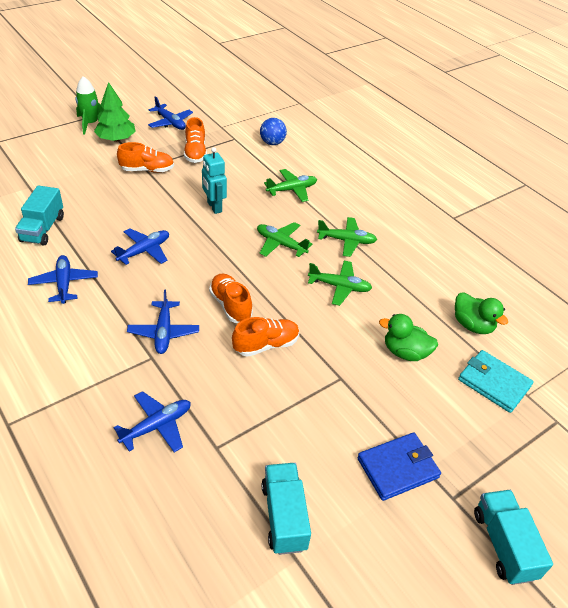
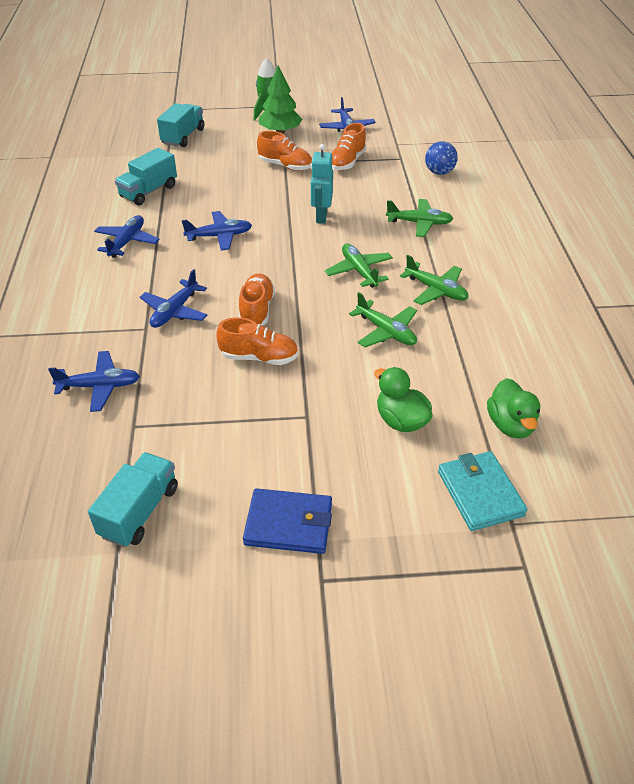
camera: 35 degrees right, 0 degrees up
turquoise truck [474,490,553,585] -> turquoise truck moved to [157,103,205,147]

